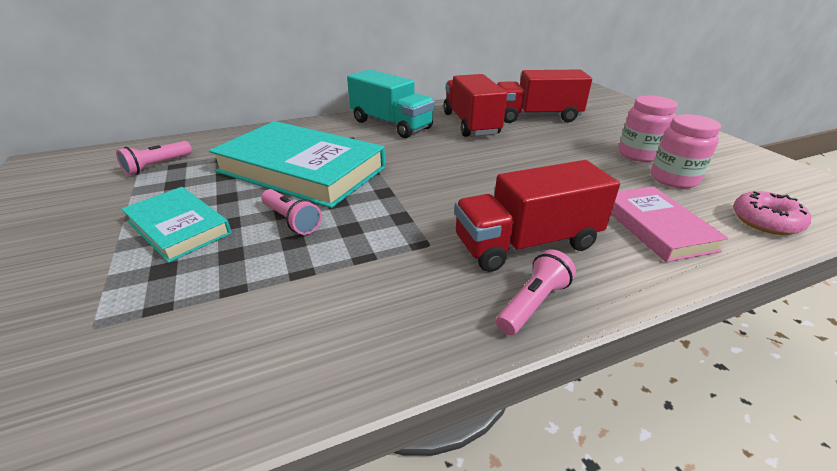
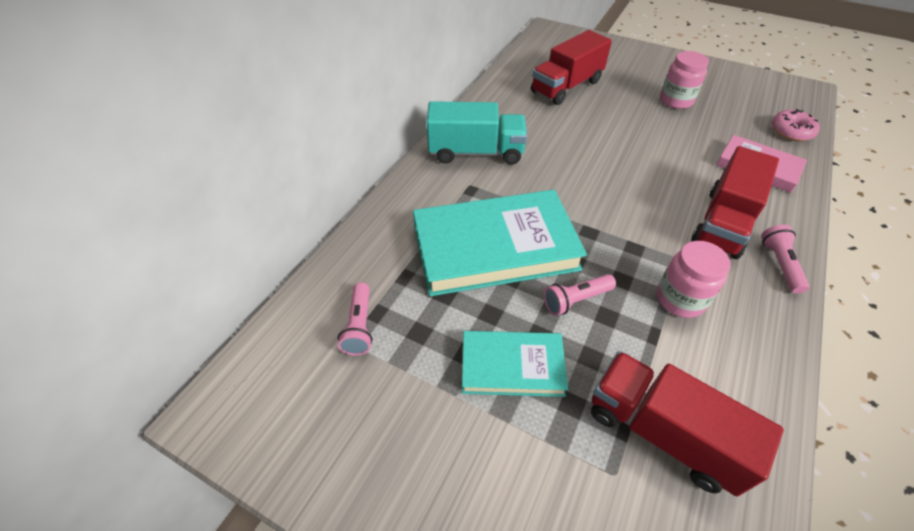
camera: 40 degrees left, 15 degrees up
pink flashlight [261,189,322,235] -> pink flashlight turned 150 degrees clockwise [543,274,616,316]
red truck [443,74,507,137] -> red truck moved to [591,351,784,496]
pink jar [651,114,721,189] -> pink jar moved to [657,241,731,318]

